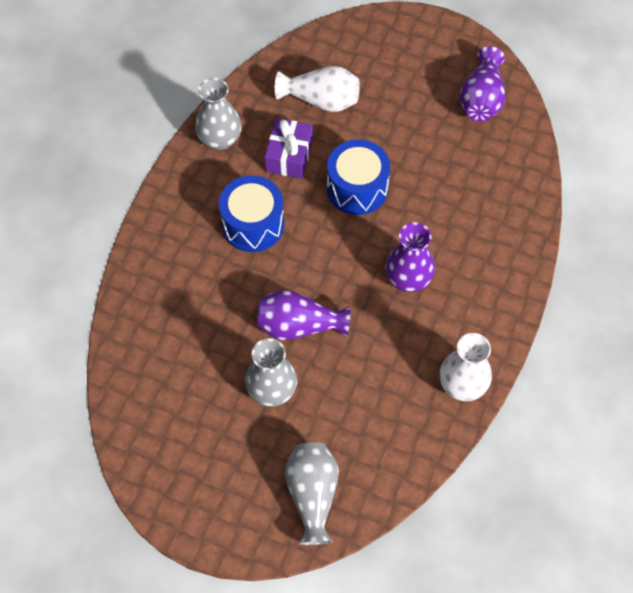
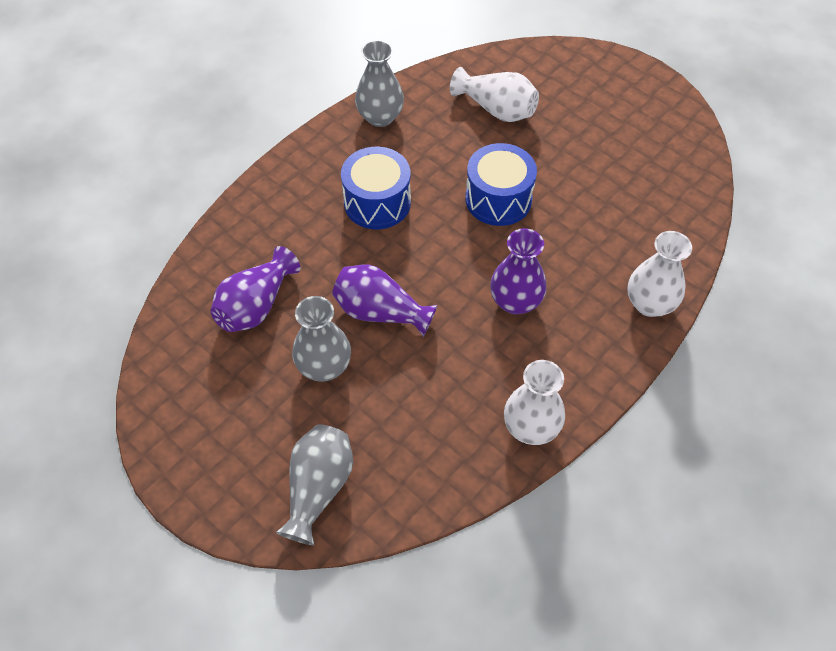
camera: 20 degrees right, 5 degrees down
purple gift [265,118,313,179] -> none
purple vase [460,47,506,122] -> purple vase moved to [210,246,301,332]
none -> white vase [628,231,692,317]

